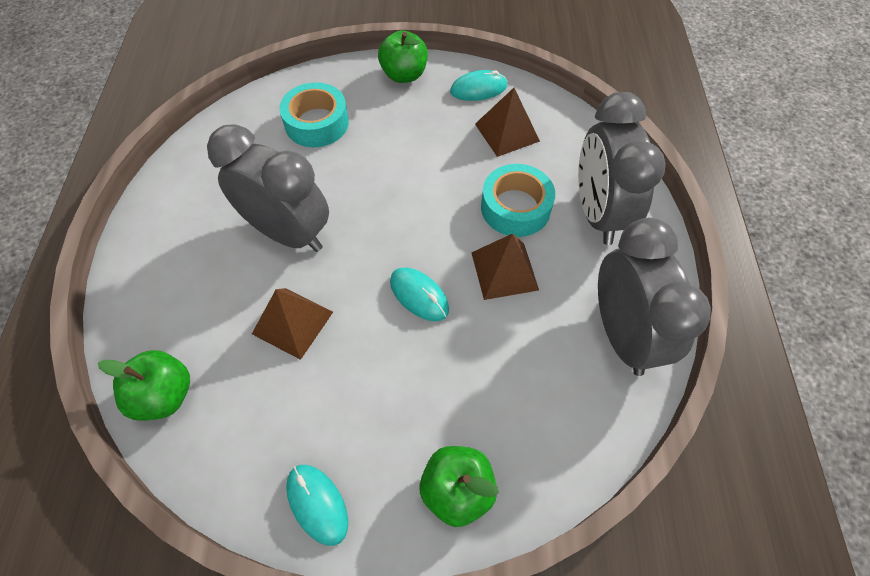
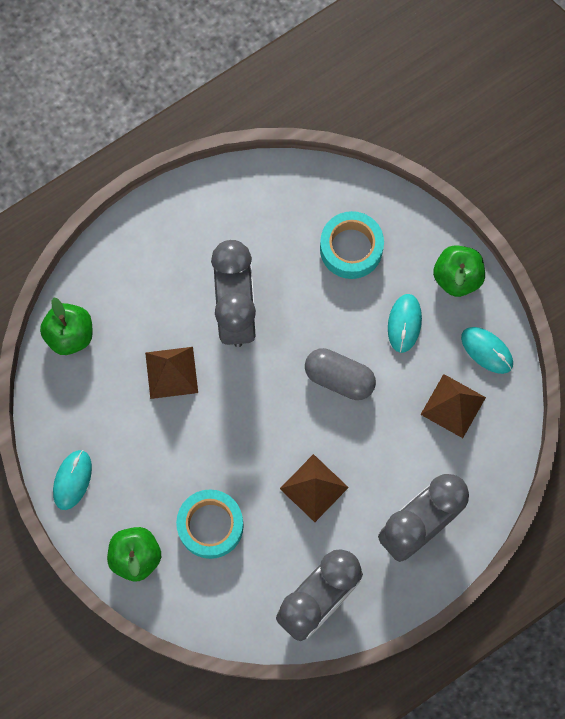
camera: 55 degrees right, 15 degrees up
turquoise mouse [390,267,449,321] -> turquoise mouse moved to [388,294,422,353]
turquoise tape [481,164,555,237] -> turquoise tape moved to [176,489,244,559]
none -> grey capsule [305,348,376,400]

